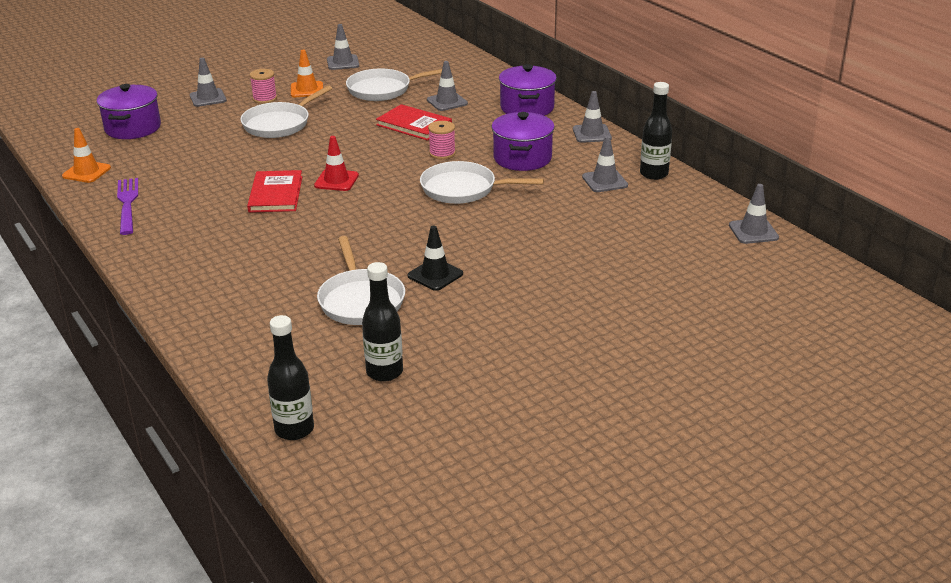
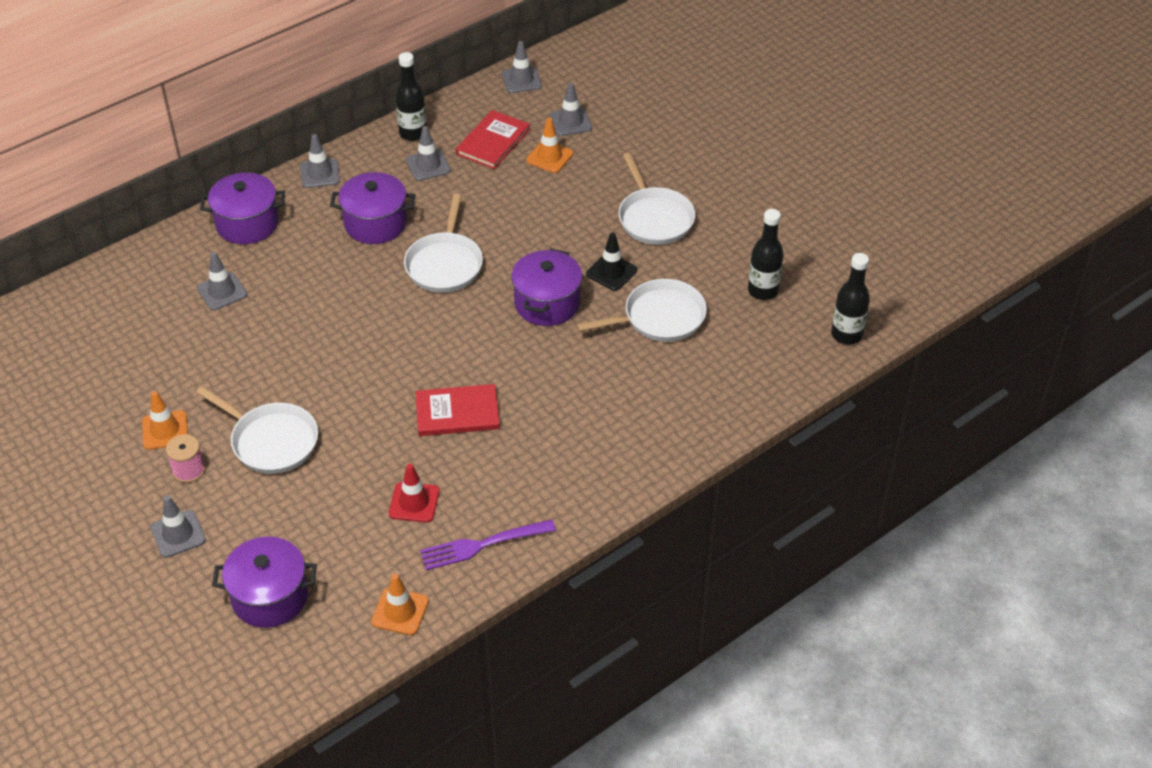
camera: 95 degrees left, 15 degrees up
red traffic cone [314,136,359,191] -> red traffic cone moved to [389,464,440,523]
grey traffic cone [327,24,359,70] -> grey traffic cone moved to [550,83,592,136]
white pan [346,69,442,101] -> white pan moved to [619,153,695,245]
red book [376,104,452,141] -> red book moved to [456,110,530,169]
pink spool [428,121,456,159] -> none
none -> purple pot [511,248,582,326]
none -> orange traffic cone [526,118,573,173]

